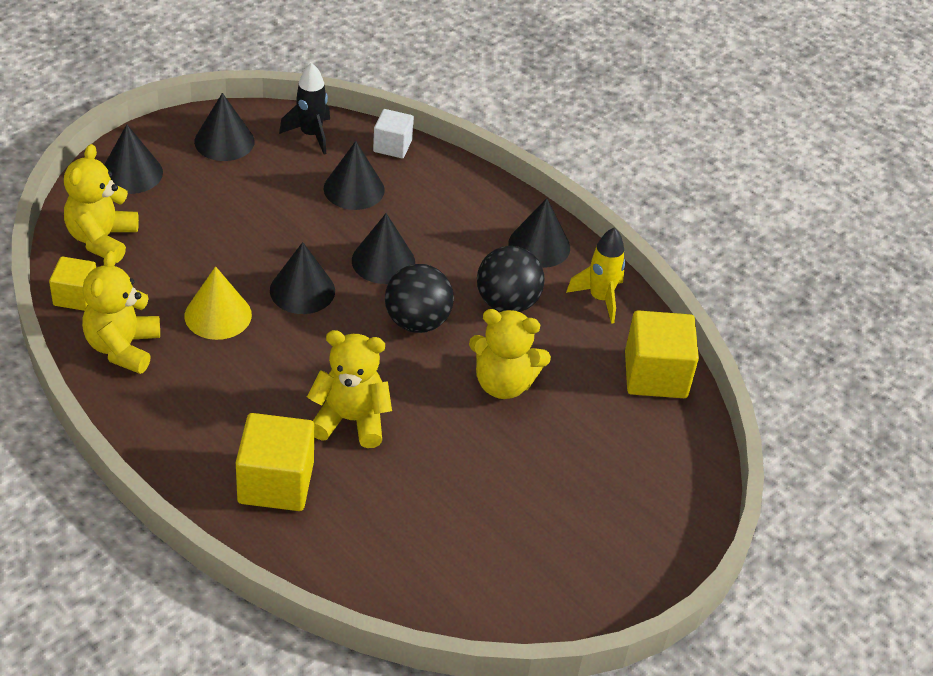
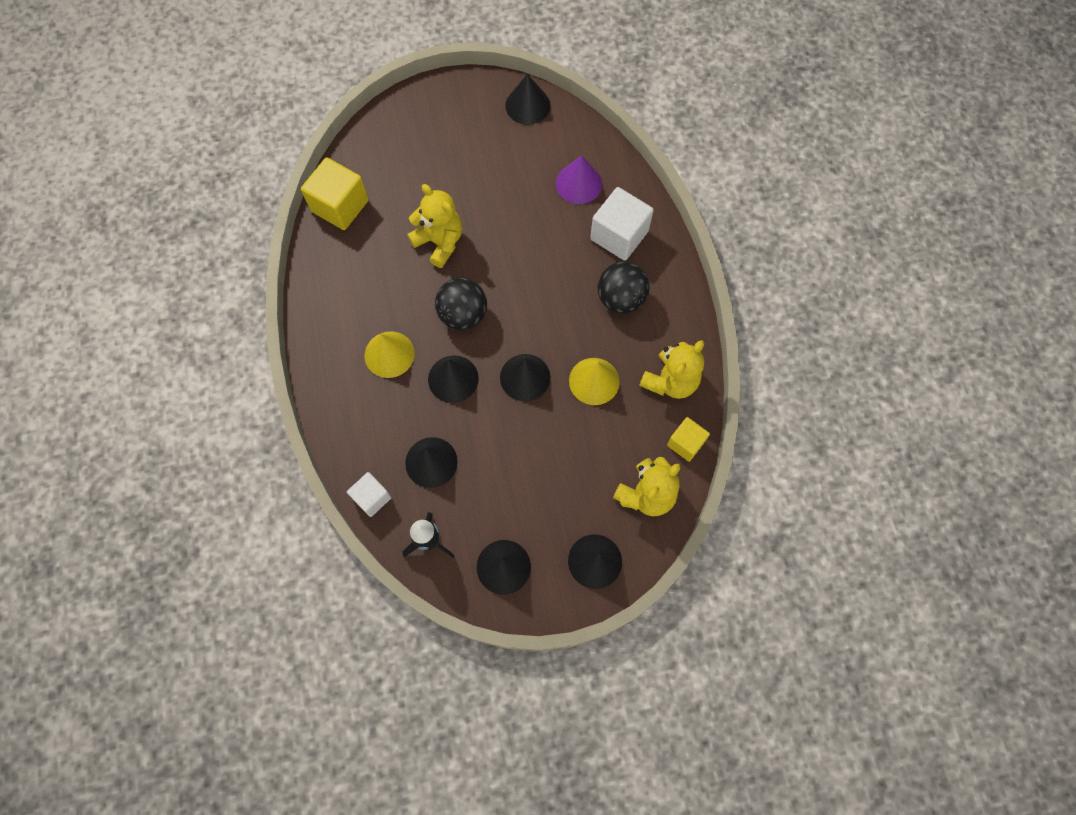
camera: 145 degrees left, 25 degrees up
yellow cube [236,413,314,511] -> white cube [590,187,654,261]
yellow teddy bear [307,330,392,448] -> none
black ball [477,246,545,312] -> black ball moved to [598,262,650,314]
black cone [508,198,570,268] -> black cone moved to [505,74,551,125]
yellow rocket [566,227,626,324] -> none
none -> yellow cone [365,332,415,378]
none -> purple cone [556,155,602,204]

